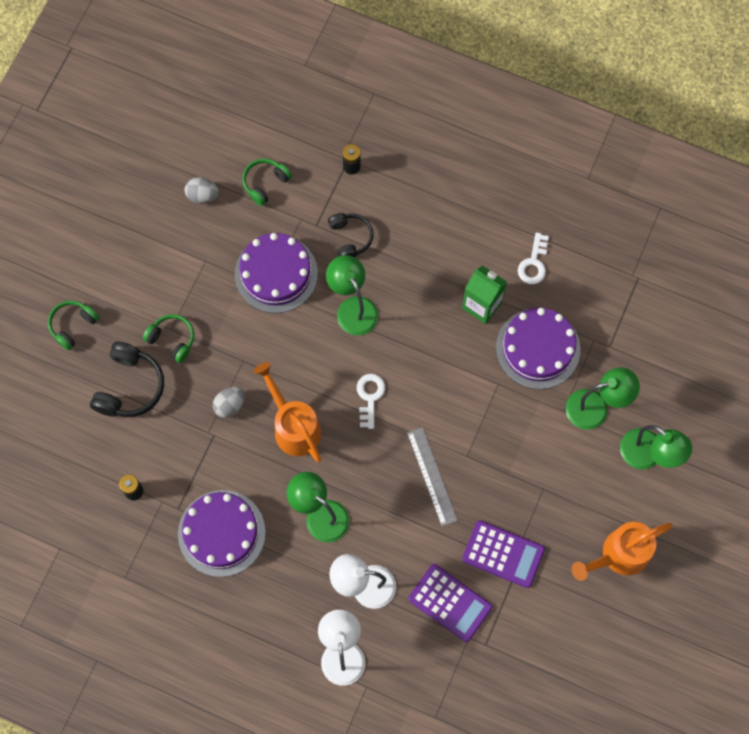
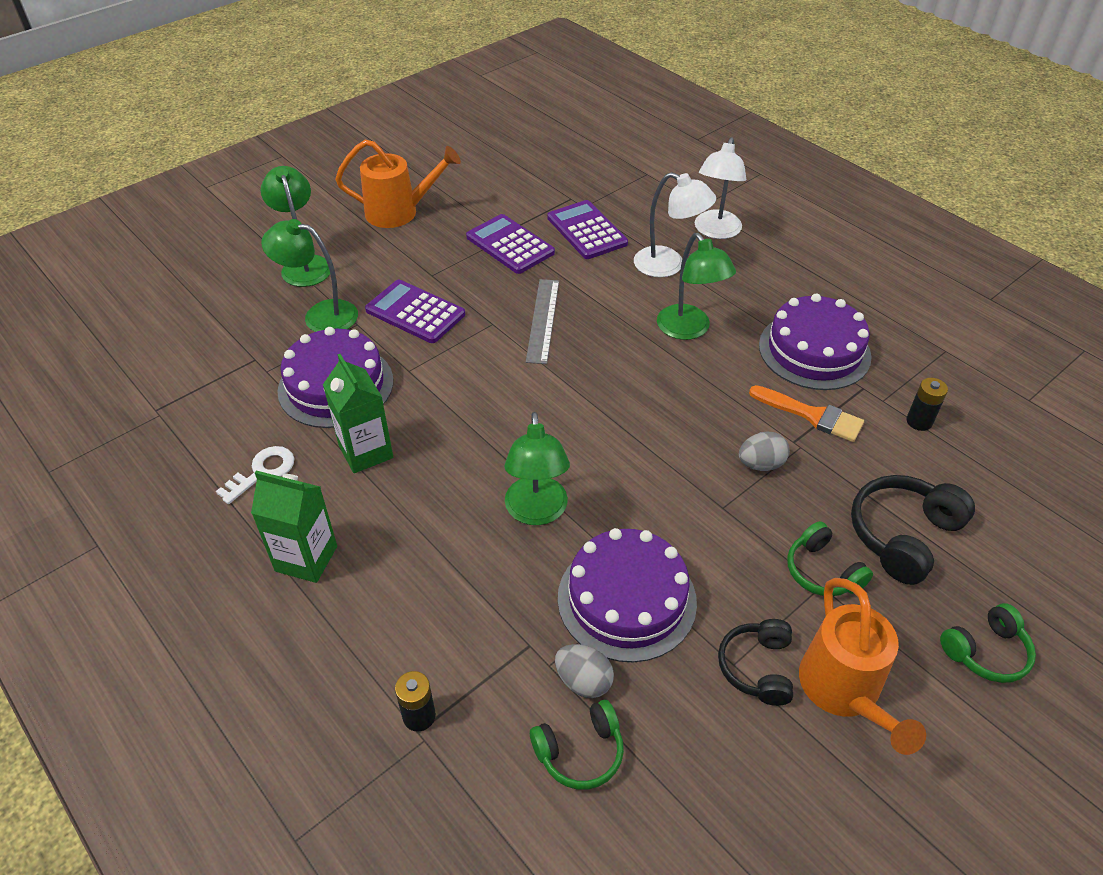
camera: 155 degrees left, 25 degrees down
grey egg [185,177,219,204] -> grey egg moved to [555,644,614,698]
orange watering can [254,362,321,462] -> orange watering can moved to [799,578,926,755]
black headphones [328,213,374,257] -> black headphones moved to [718,619,793,706]
white key [357,374,385,429] -> none
none -> green carton [251,470,337,583]
none -> purple calculator [365,280,465,343]
none -> orange brush [749,385,864,442]

